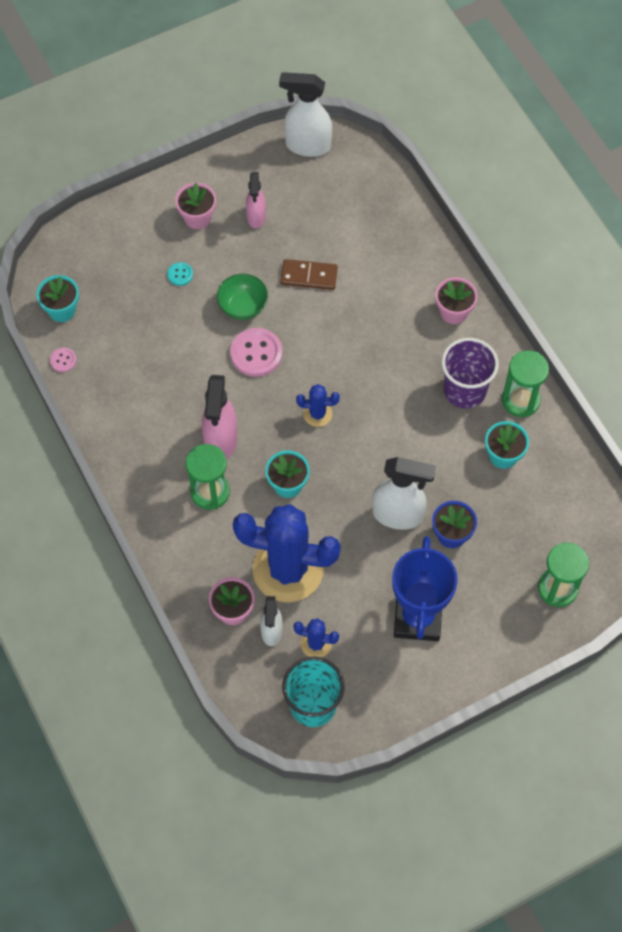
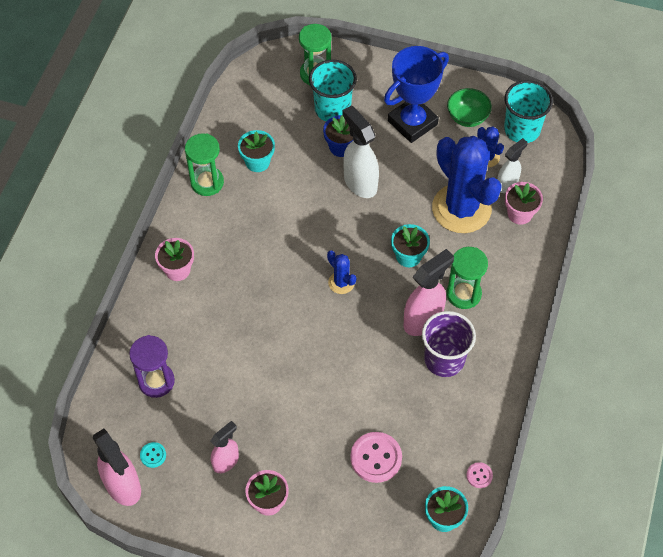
camera: 135 degrees left, 5 degrees down
turquoise button [167,262,193,286] -> turquoise button moved to [140,442,166,468]
green bowl [217,273,268,320] -> green bowl moved to [447,88,492,127]
pink button [230,328,282,377] -> pink button moved to [350,432,402,483]
white spray bottle [279,72,332,157] -> pink spray bottle [93,429,141,506]
brown domino [280,259,338,290] -> none
purple cup [442,338,499,408] -> purple cup moved to [422,311,476,377]
none -> purple hourglass [129,335,175,398]
none -> turquoise cup [309,59,357,122]

